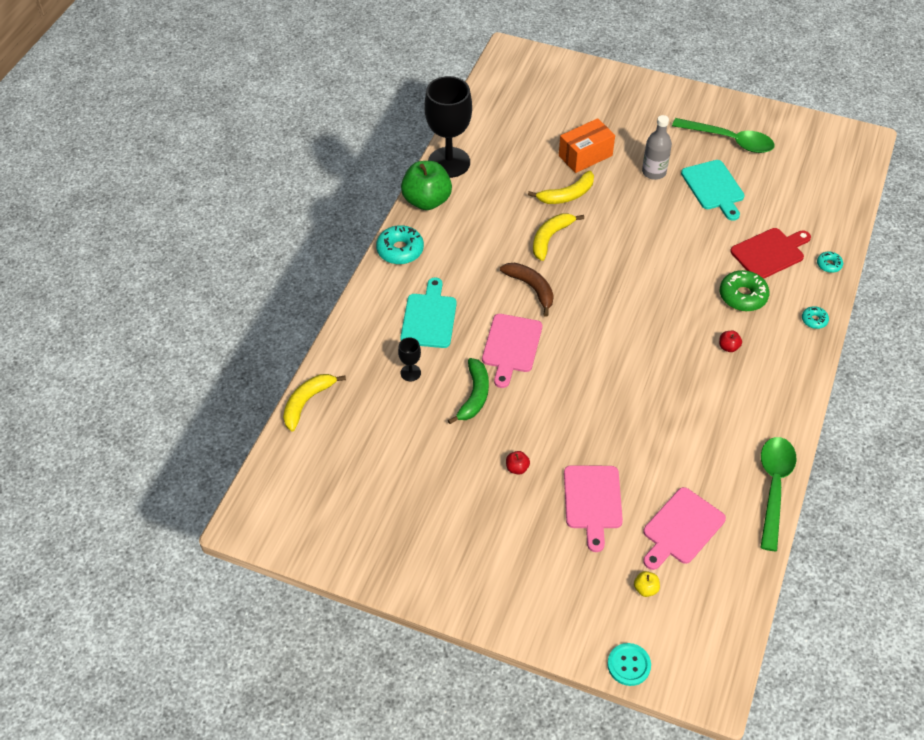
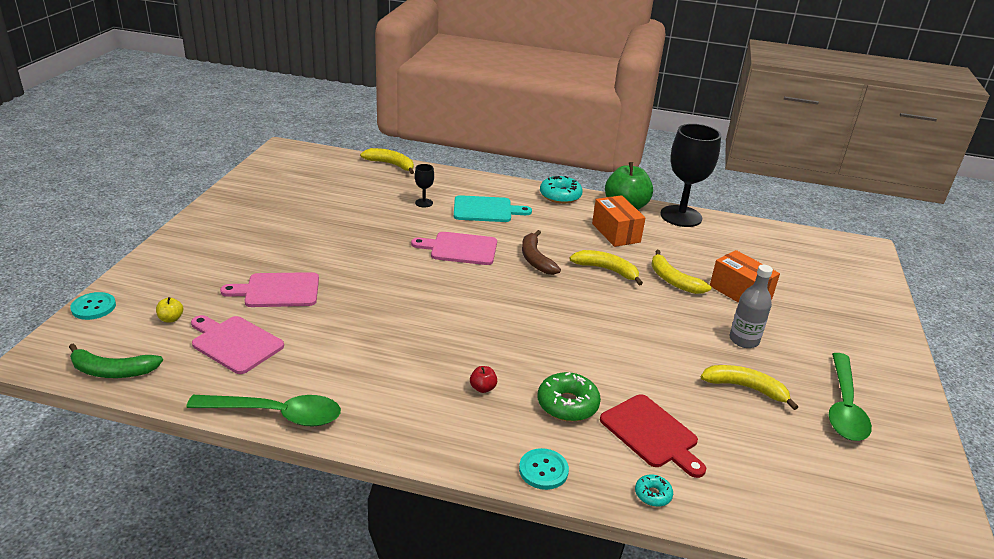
camera: 80 degrees right, 20 degrees down
green banana [448,358,489,424] -> green banana moved to [69,344,163,378]
brown banana [500,263,554,317] -> brown banana turned 120 degrees clockwise [522,230,561,275]
red apple [506,451,530,475] -> none
turquoise cutting board [681,160,744,221] -> yellow banana [701,365,798,410]
turquoise donut [802,306,829,329] -> turquoise button [519,448,569,490]
none -> orange box [592,195,646,247]

